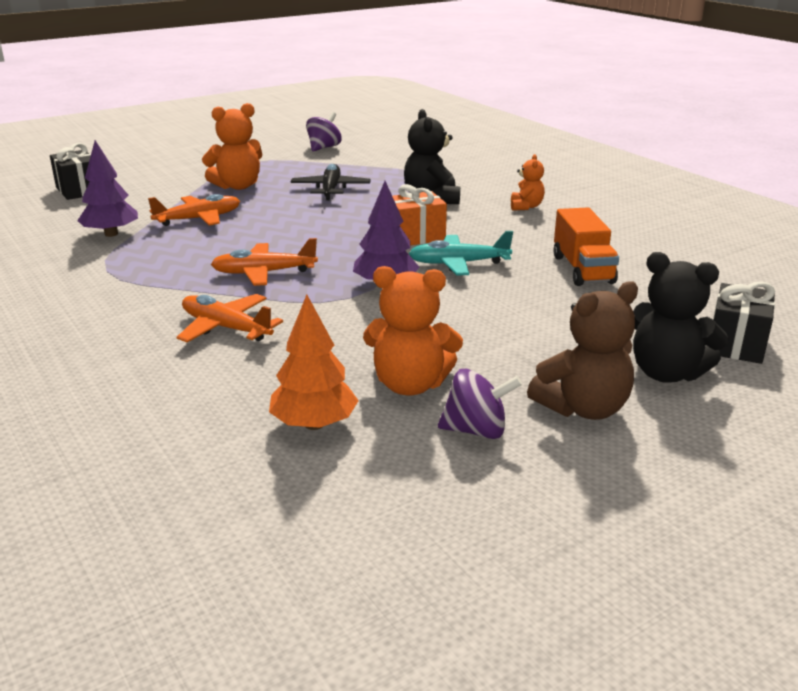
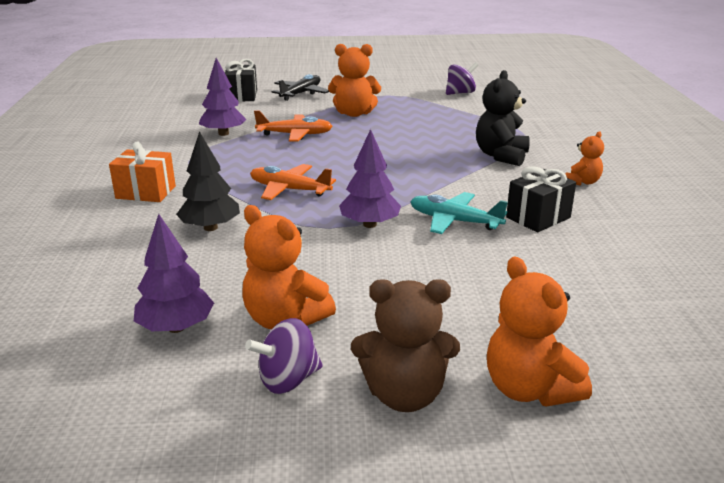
camera: 30 degrees right, 0 degrees up
orange plane [176,294,283,342] -> black tree [176,131,240,231]
orange tree [269,295,359,430] -> purple tree [134,214,214,333]
black plane [291,164,371,200] -> black plane moved to [271,74,329,101]
orange gift [392,184,447,245] -> orange gift moved to [109,141,176,202]
purple spinning top [438,368,522,439] -> purple spinning top turned 120 degrees clockwise [245,318,323,394]
orange truck [553,207,619,286] -> none
black teddy bear [633,252,729,383] -> orange teddy bear [487,256,592,407]
black gift [713,282,775,364] -> black gift moved to [506,166,576,232]

